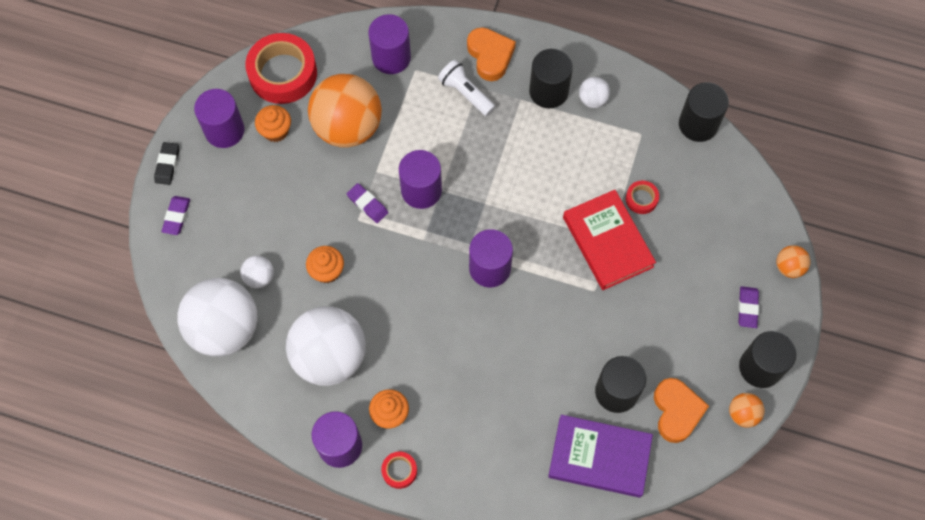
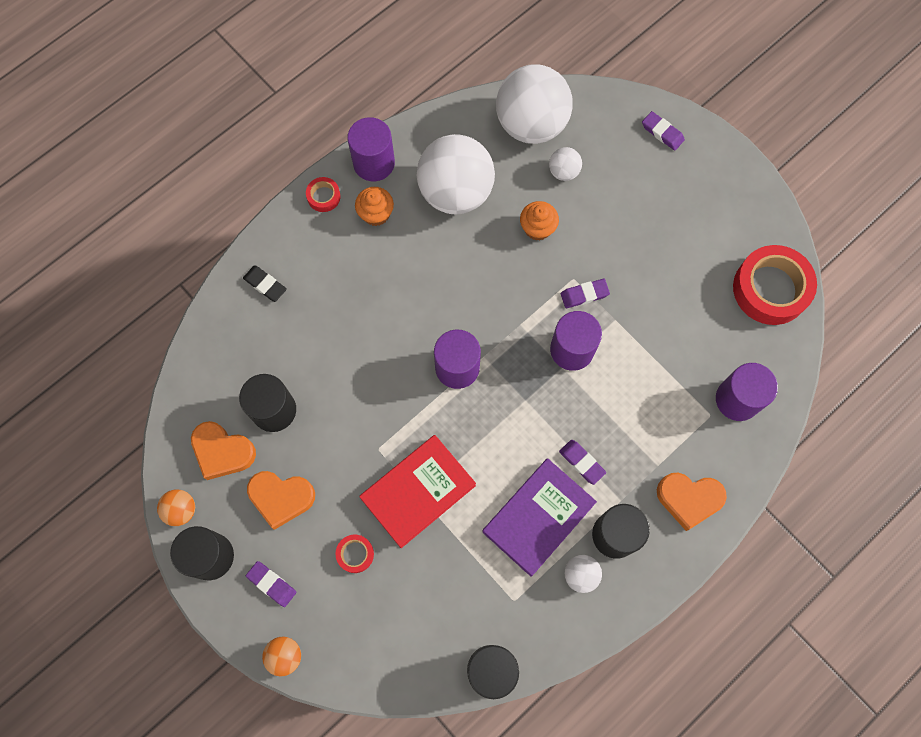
camera: 120 degrees right, 5 degrees up
black eraser [154,142,179,185] -> black eraser moved to [243,265,287,302]
purple cylinder [194,89,244,148] -> none
orange cupcake [255,105,291,142] -> none
orange ball [308,74,382,148] -> none
white flashlight [438,60,495,116] -> none
purple book [548,415,653,498] -> purple book moved to [482,459,597,577]
red book [563,190,656,290] -> red book turned 45 degrees counterclockwise [359,435,476,548]
red tape [626,181,659,214] -> red tape moved to [336,534,374,573]
none -> orange heart [247,471,315,530]
none -> purple eraser [559,440,606,485]

